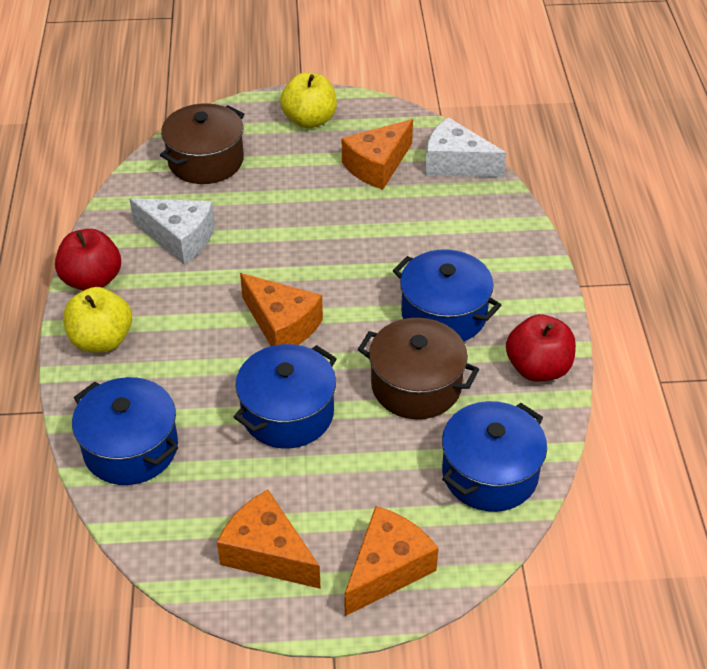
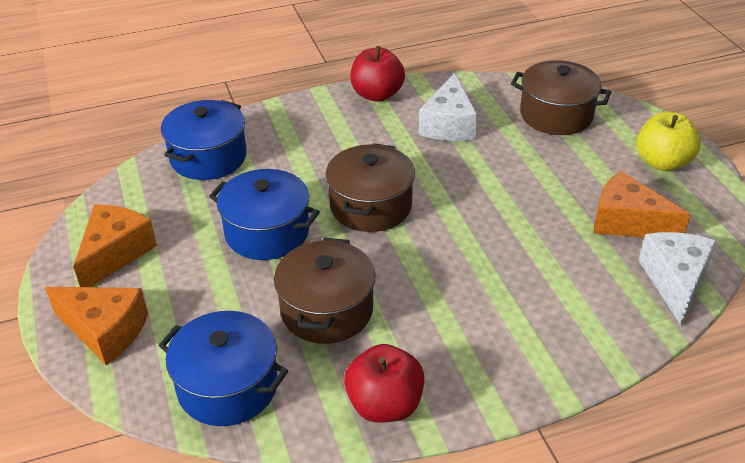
camera: 75 degrees right, 5 degrees down
yellow apple [63,287,132,352] -> none
orange cheese [240,273,323,346] -> brown pot [326,143,415,232]
blue pot [393,249,501,341] -> none

